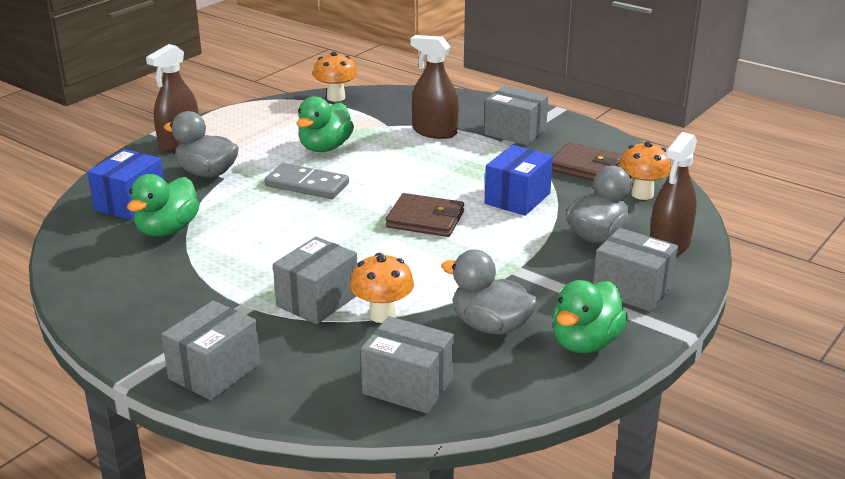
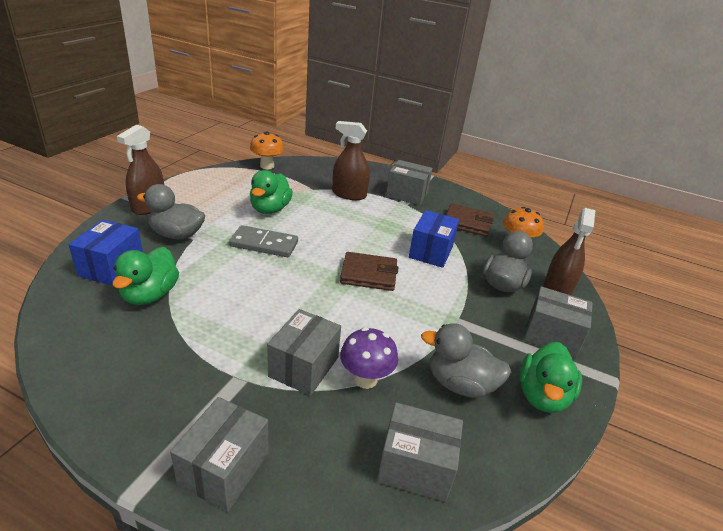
camera: 15 degrees left, 5 degrees up
orange mushroom [350,253,414,323] -> purple mushroom [340,327,398,389]

